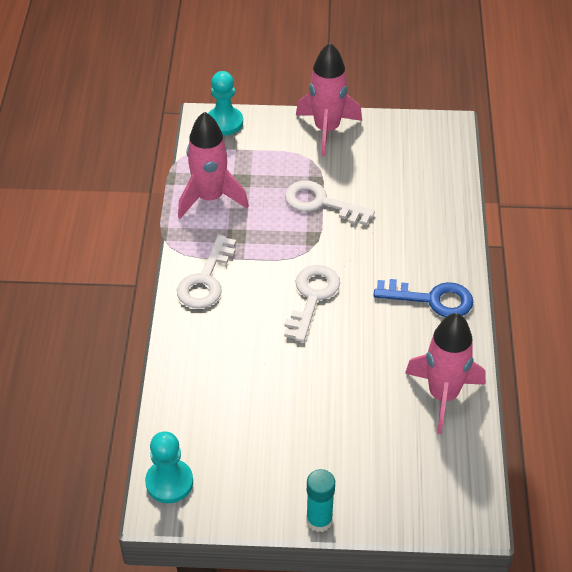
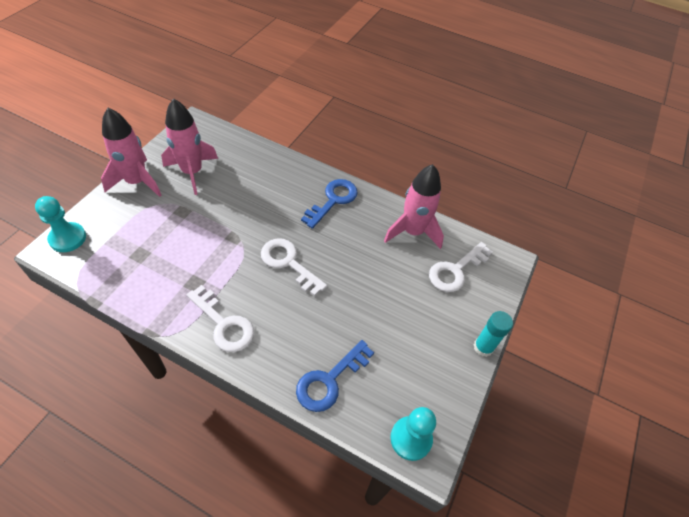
camera: 70 degrees left, 5 degrees up
pink rocket [178,112,249,218] -> pink rocket moved to [161,98,218,195]
white key [285,181,375,225] -> white key moved to [429,242,493,292]
none -> blue key [296,340,374,412]

